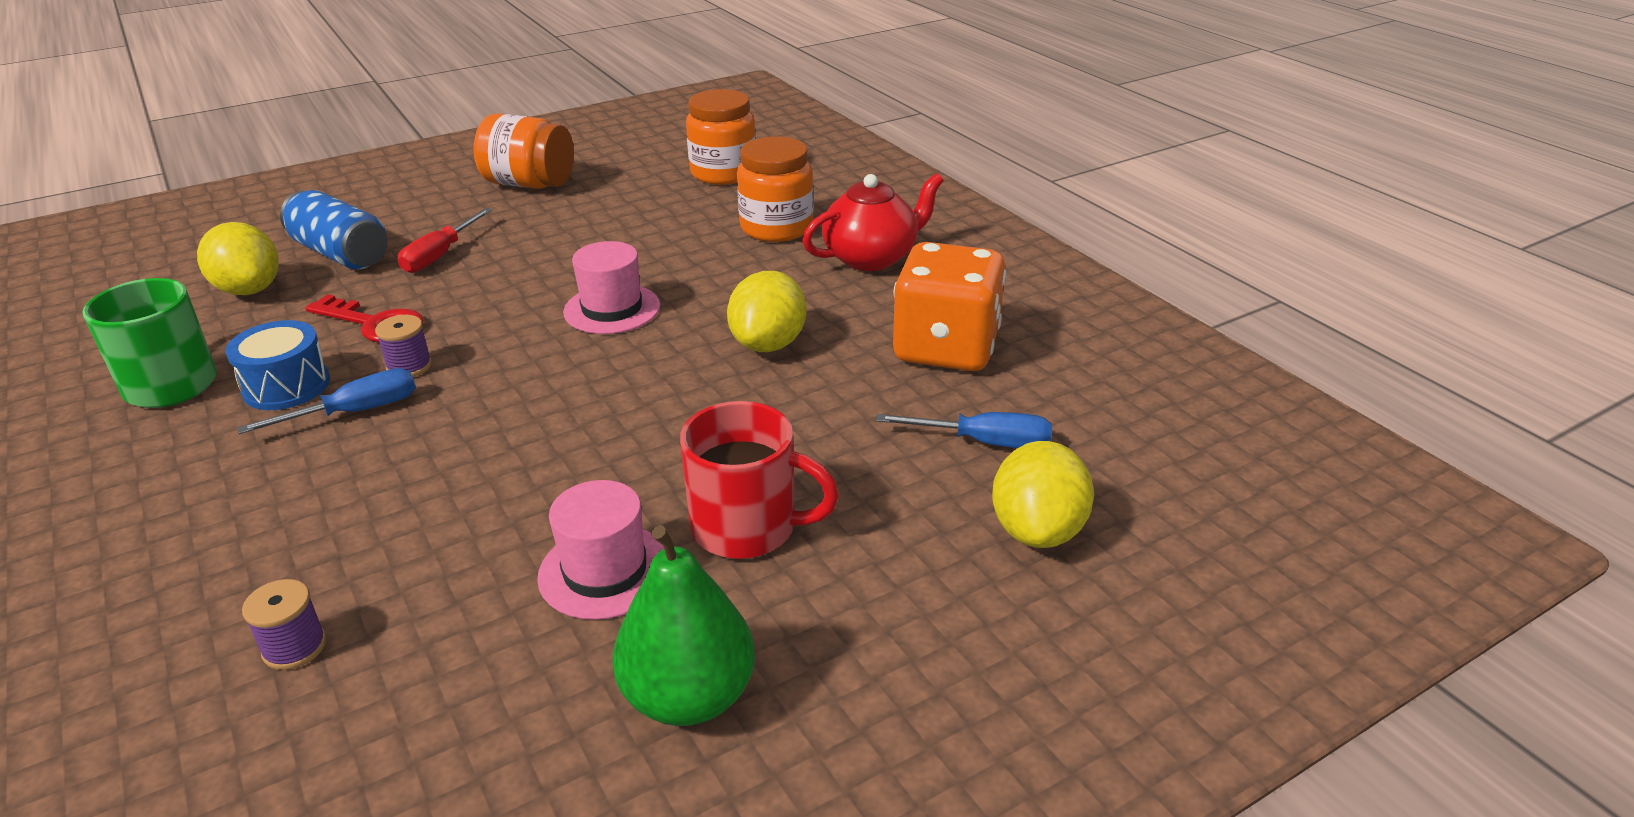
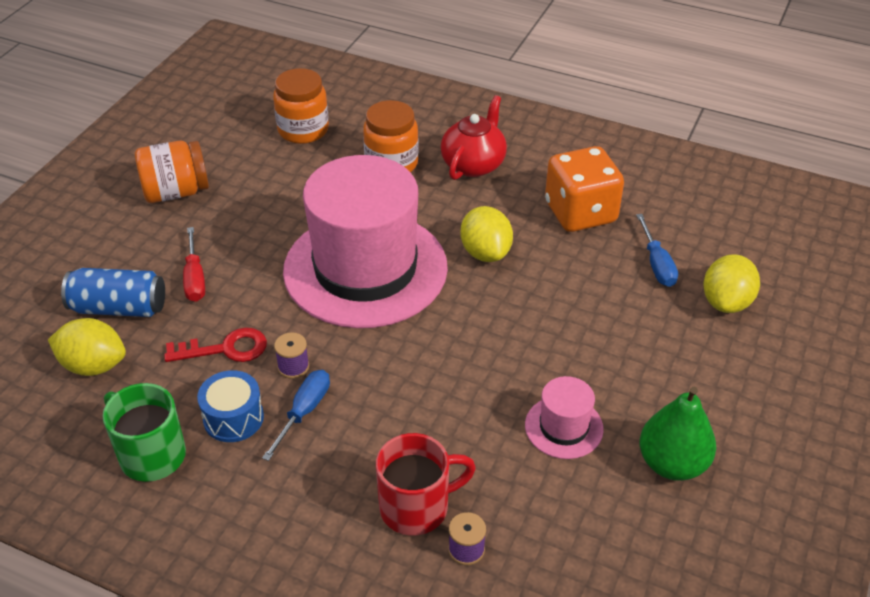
camera: 35 degrees left, 10 degrees up
pink hat [563,241,660,334] -> pink hat [283,155,448,328], size x2.40
red mug [680,401,839,559] -> red mug moved to [376,433,476,535]
blue screwdriver [876,412,1052,448] -> blue screwdriver turned 105 degrees clockwise [636,214,678,287]
yellow lemon [992,441,1094,548] -> yellow lemon turned 45 degrees clockwise [703,254,760,313]

